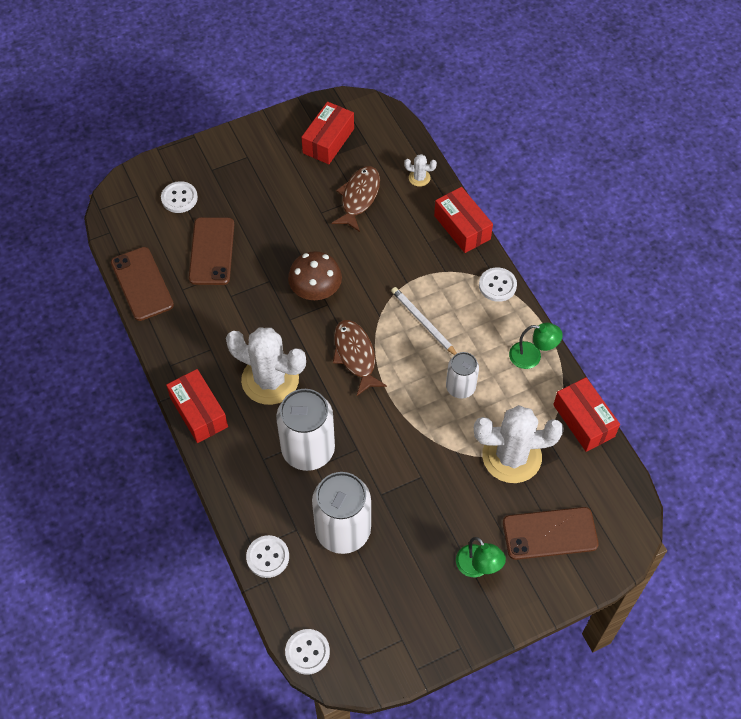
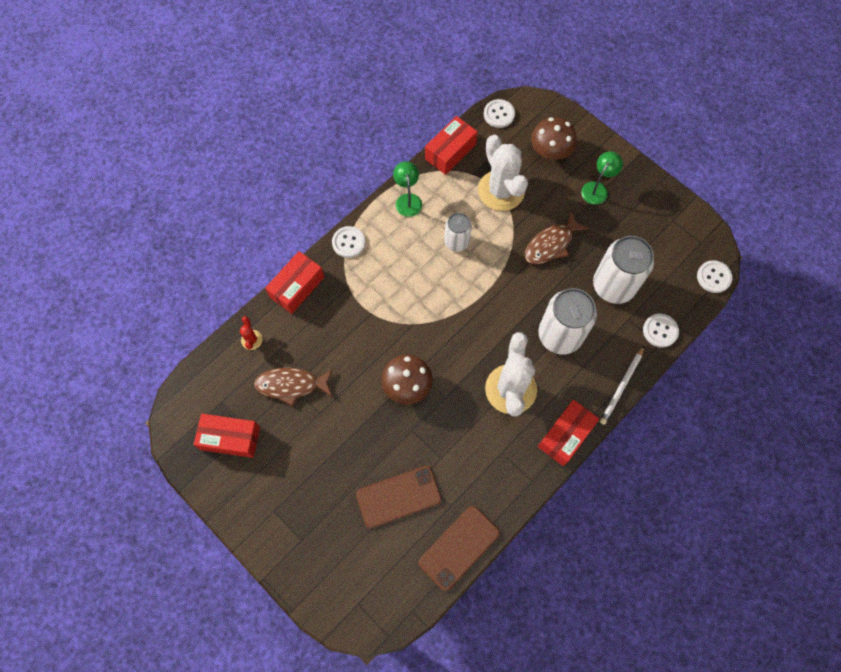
camera: 110 degrees left, 10 degrees up
white button [161,181,198,213] -> white button moved to [484,99,515,128]
brown fish [333,320,387,396] -> brown fish moved to [525,212,589,264]
white pencil [391,287,457,355] -> white pencil moved to [600,346,644,425]
white cactus [404,154,437,187] -> red cactus [240,316,263,350]
brown phone [503,507,599,560] -> brown mushroom [531,117,577,160]

